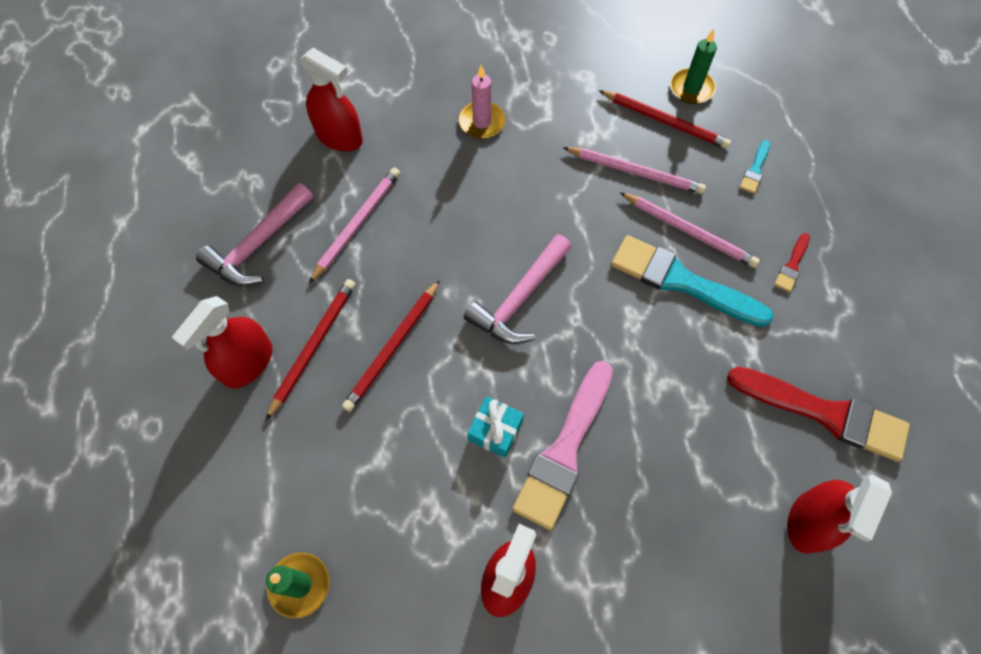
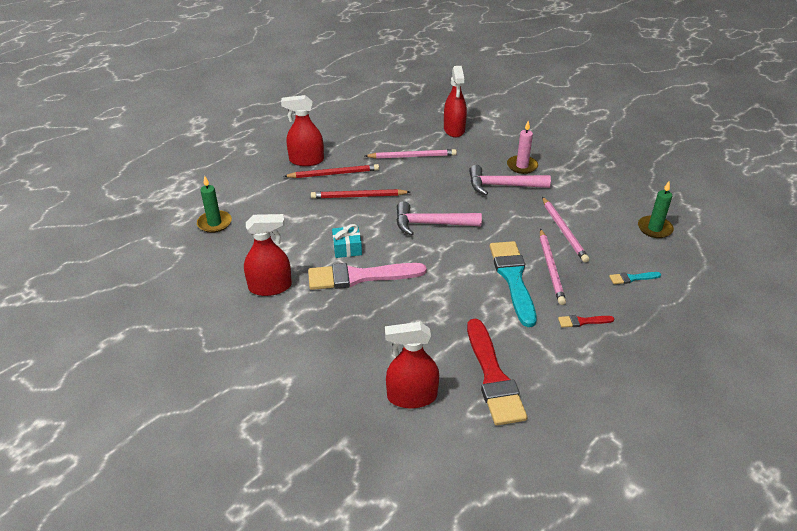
camera: 55 degrees right, 25 degrees down
pink hammer [196,183,313,286] -> pink hammer moved to [469,165,551,195]
red pencil [598,90,731,149] -> none

